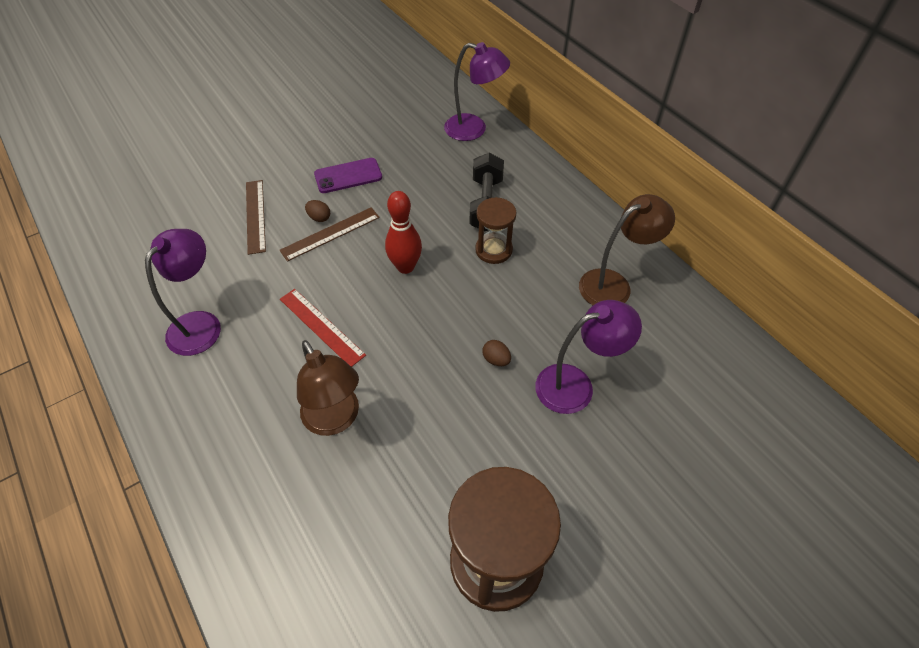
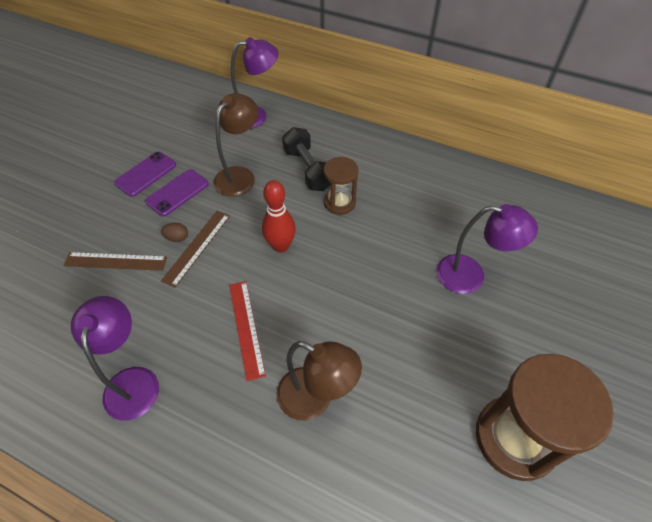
camera: 30 degrees left, 0 degrees up
brown ruler [246,180,266,255] -> brown ruler turned 45 degrees counterclockwise [63,252,167,271]
red ruler [280,289,366,367] -> red ruler turned 60 degrees clockwise [229,281,266,381]
brown egg [482,340,511,366] -> none
purple lamp [535,300,642,414] -> purple lamp turned 60 degrees clockwise [436,204,538,294]
brown lamp [579,194,675,305] -> brown lamp moved to [213,93,258,197]
none -> purple phone [114,152,176,197]

